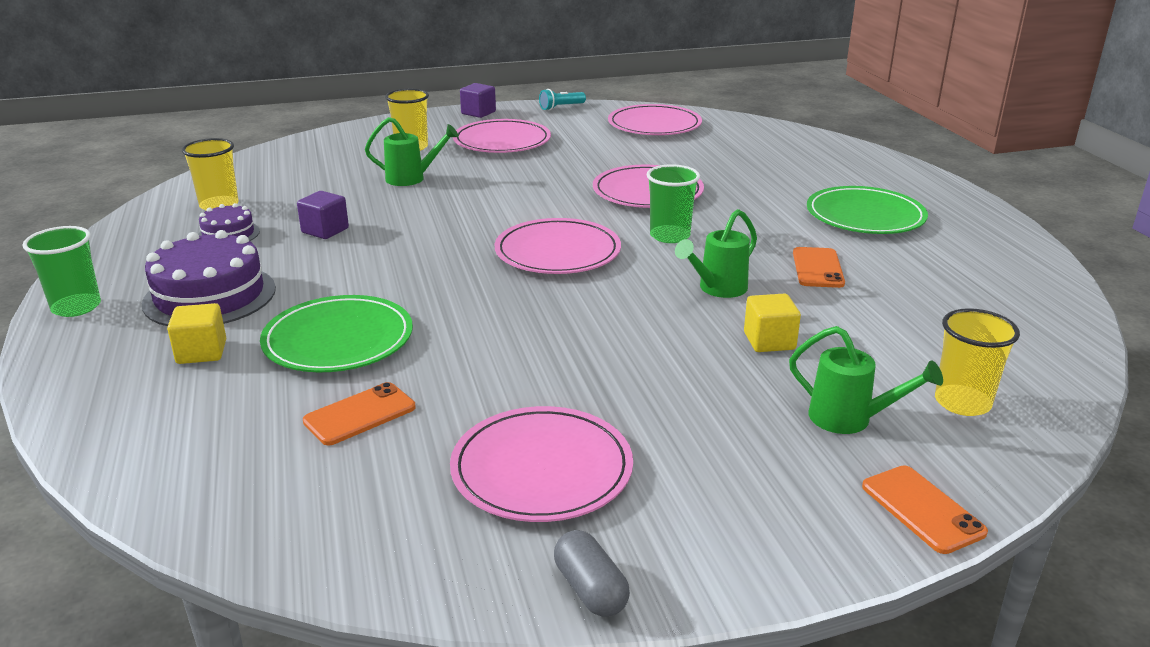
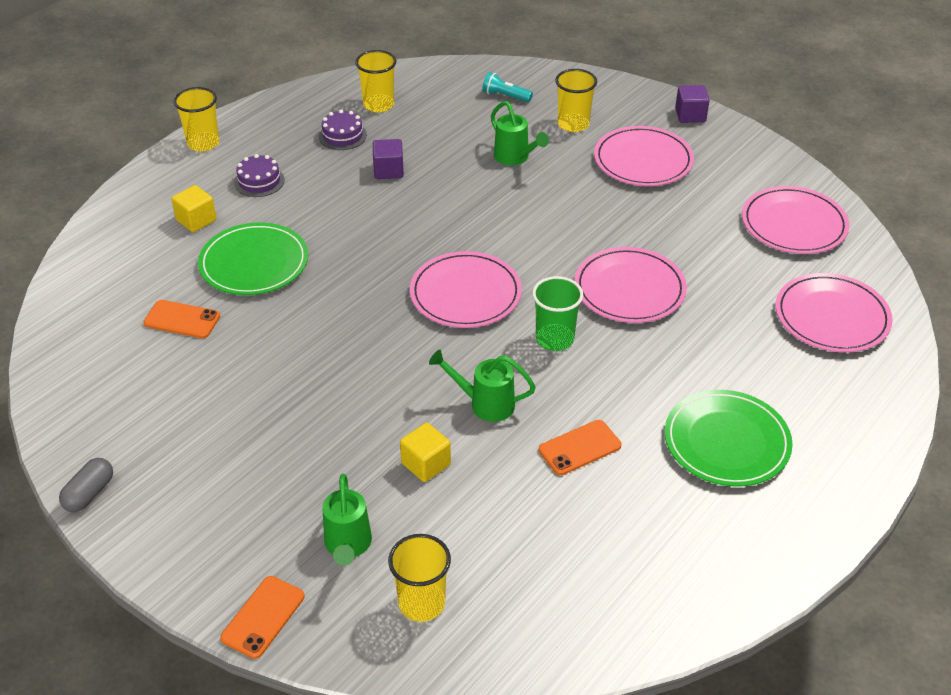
camera: 55 degrees right, 15 degrees up
green cup [23,226,101,317] -> yellow cup [174,87,219,151]
purple cake [142,230,276,326] -> purple cake [234,154,285,197], size x0.54
pink plate [450,406,633,522] -> pink plate moved to [776,273,893,353]
turquoise flashlight [539,89,586,111] -> turquoise flashlight moved to [482,72,533,102]

